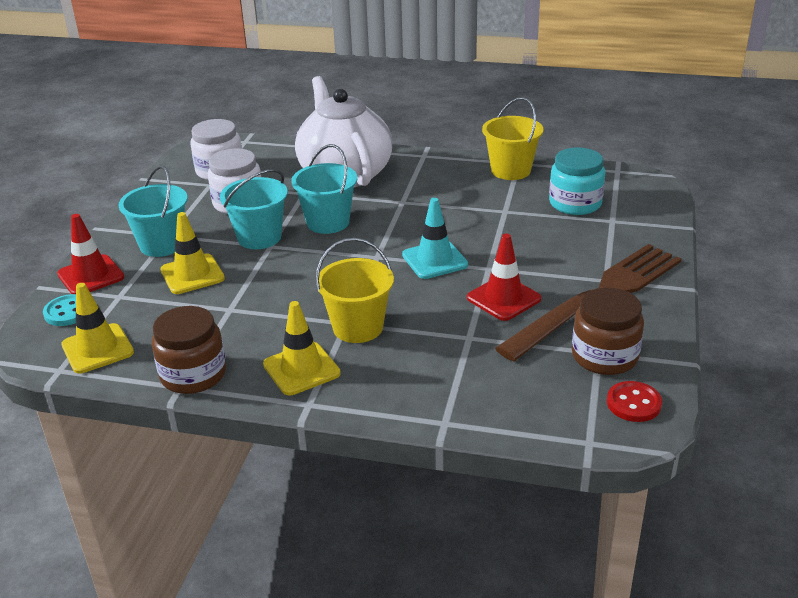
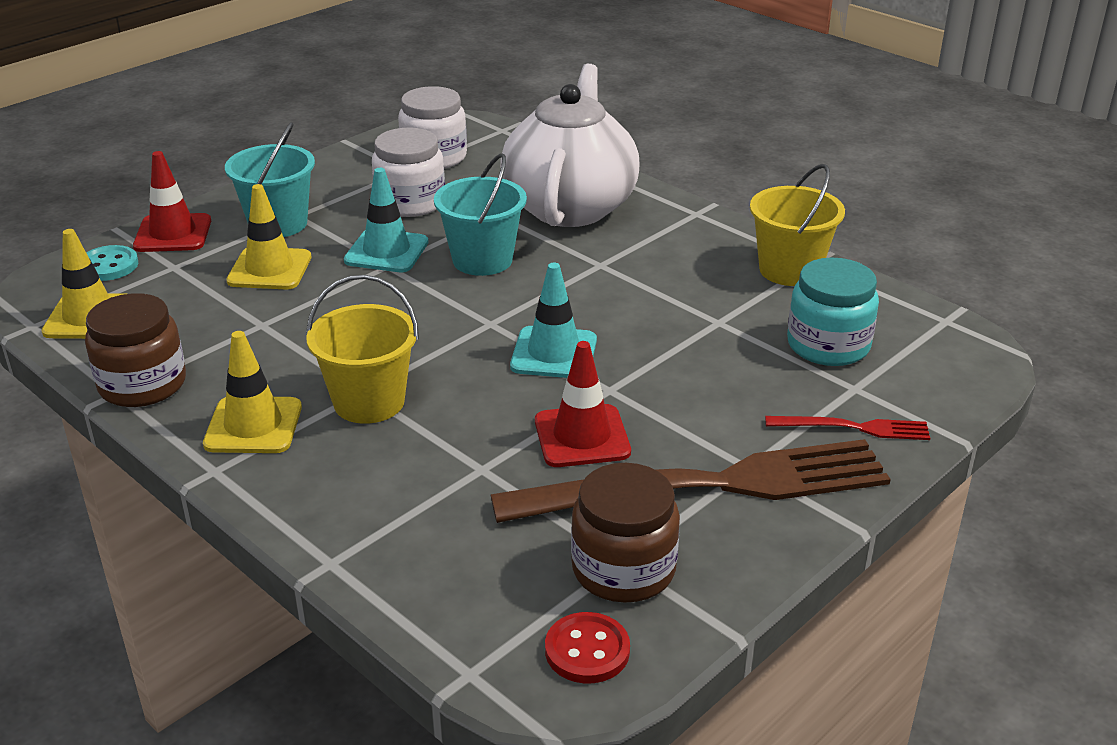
camera: 30 degrees right, 0 degrees up
turquoise bucket [220,169,288,249] -> turquoise traffic cone [344,168,428,272]
none -> red fork [765,416,930,440]

